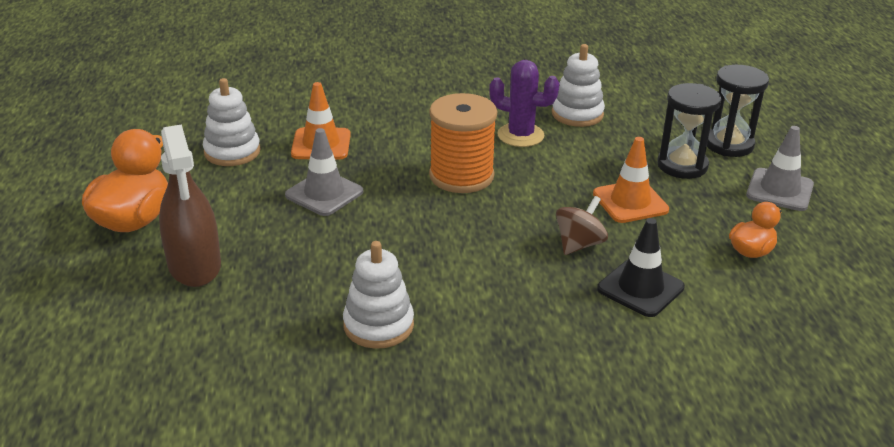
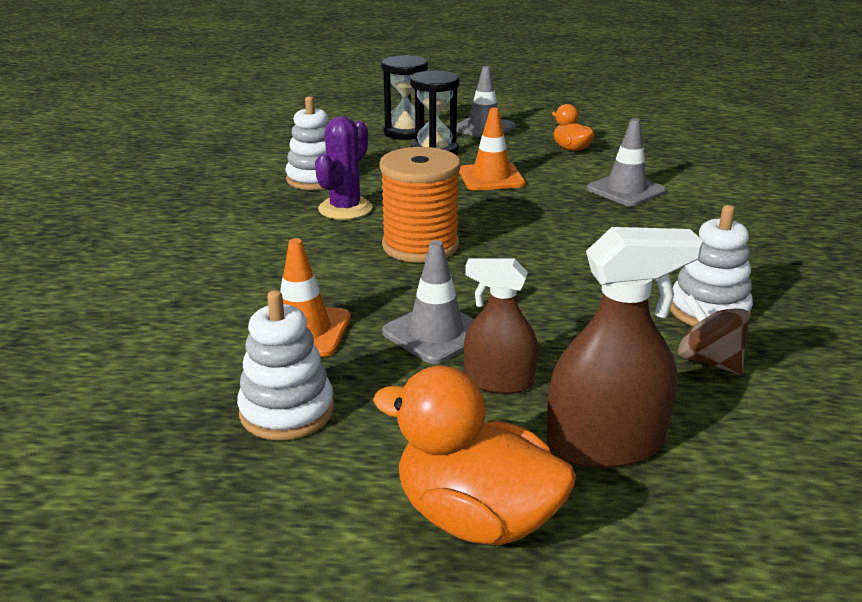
camera: 80 degrees left, 5 degrees down
brown spinning top [556,196,608,255] -> brown spinning top moved to [678,294,750,375]
black traffic cone [597,218,685,317] -> grey traffic cone [587,118,666,206]
none -> brown spray bottle [464,259,538,394]

